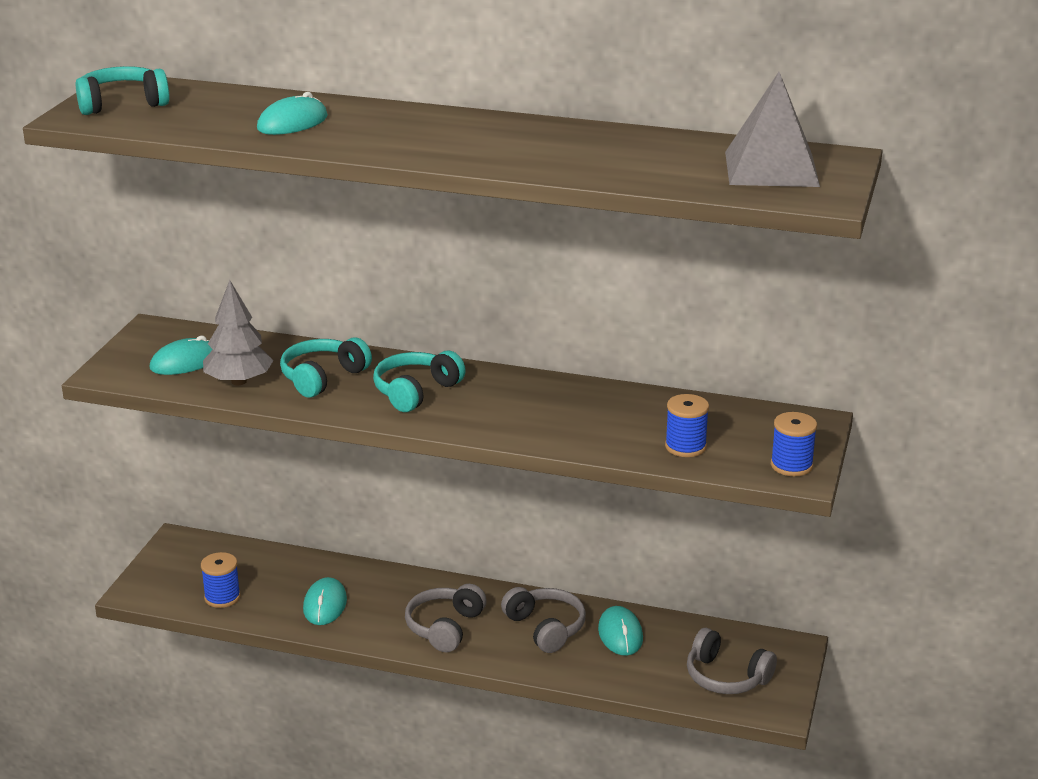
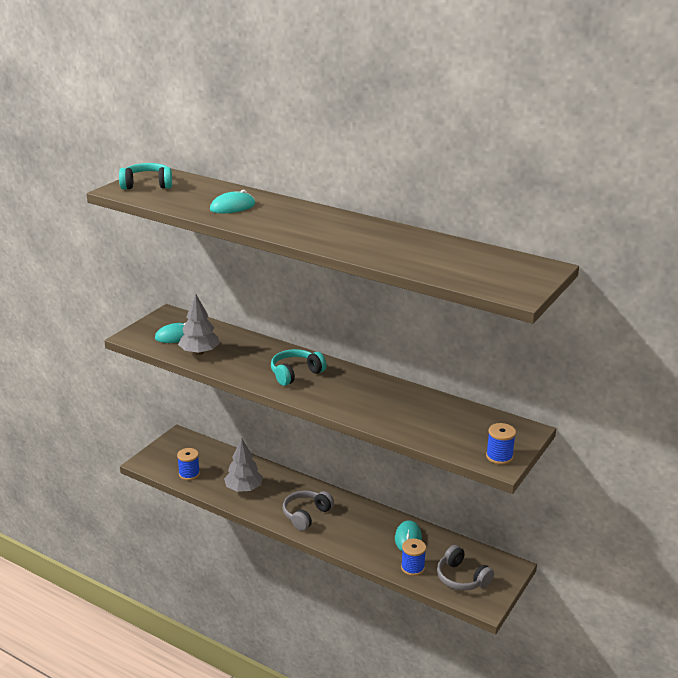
camera: 15 degrees right, 0 degrees up
turquoise headphones [280,337,372,398] -> none
turquoise mouse [303,577,347,625] -> grey tree [224,438,263,492]
grey headphones [501,587,586,653] -> none
blue spool [665,394,709,457] -> blue spool moved to [401,538,426,576]
grey pyramid [725,72,820,187] -> none

